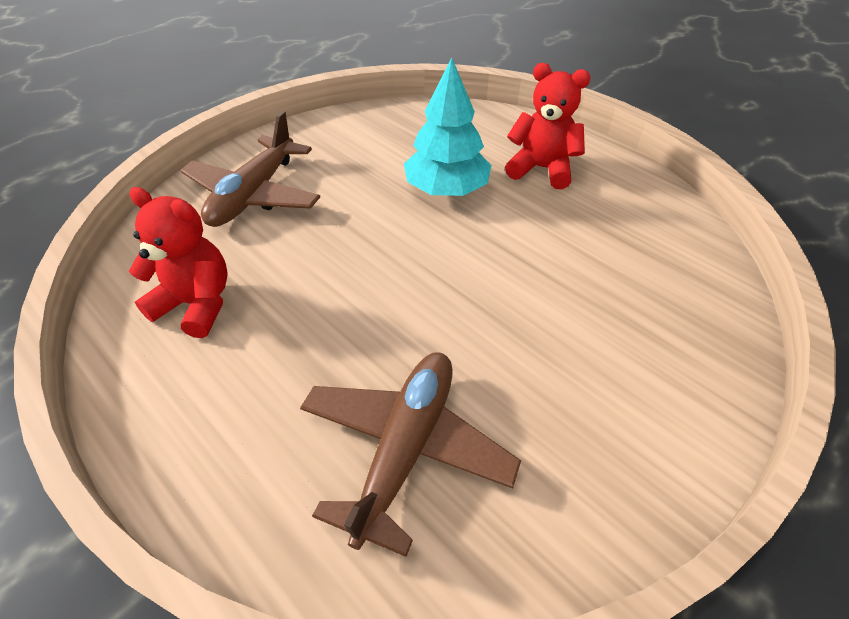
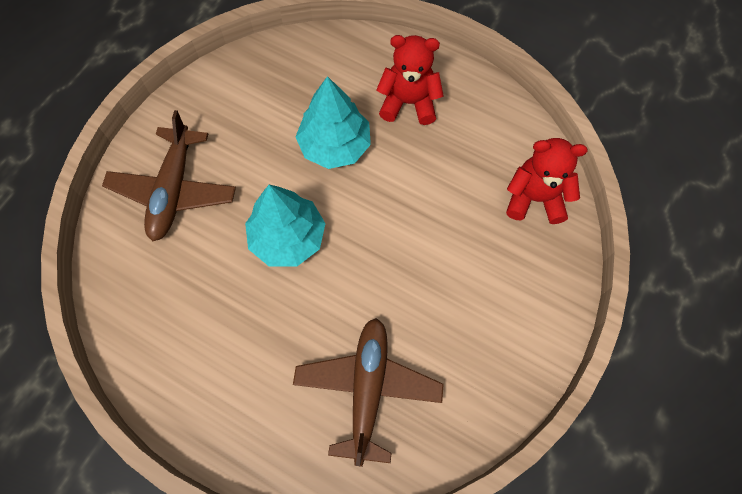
camera: 15 degrees left, 20 degrees up
red teddy bear [129,187,228,338] -> red teddy bear moved to [506,138,588,224]
none -> turquoise tree [245,185,326,266]

